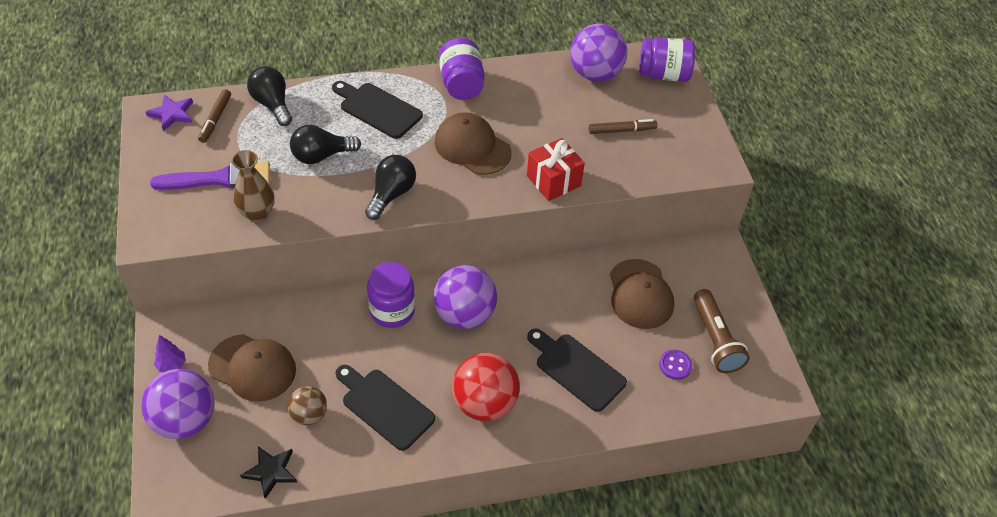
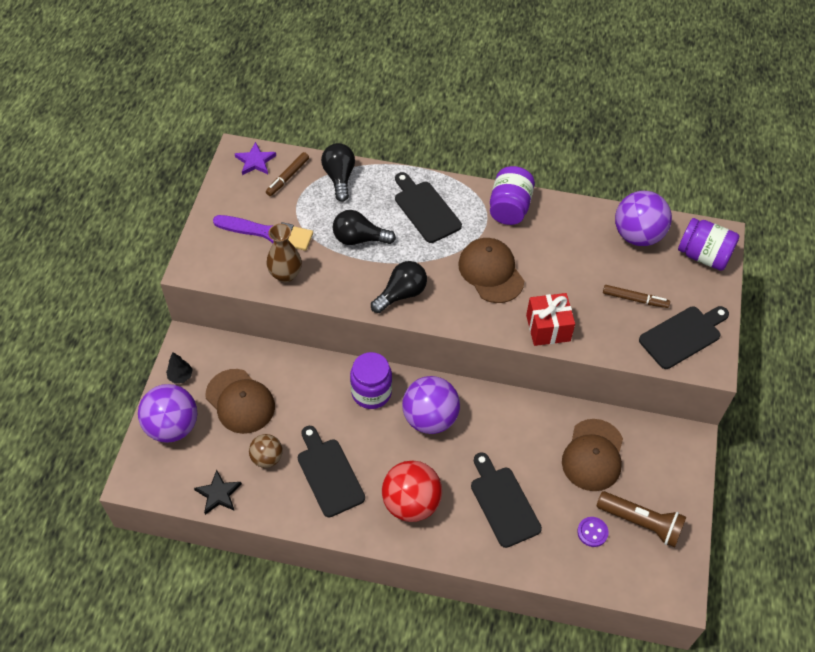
camera: 25 degrees right, 5 degrees up
purple tree [154,335,186,372] -> black tree [166,352,193,384]
brown flashlight [694,289,750,373] -> brown flashlight turned 75 degrees counterclockwise [597,491,686,547]
none -> black cutting board [639,306,729,369]

